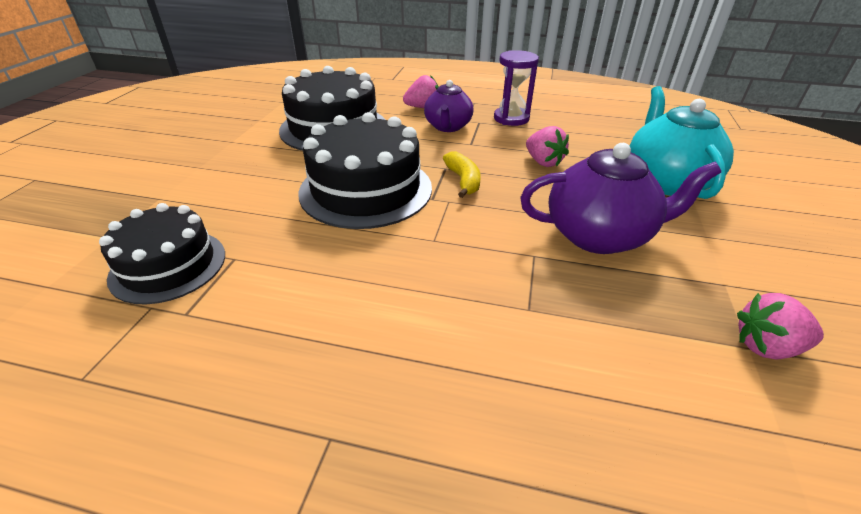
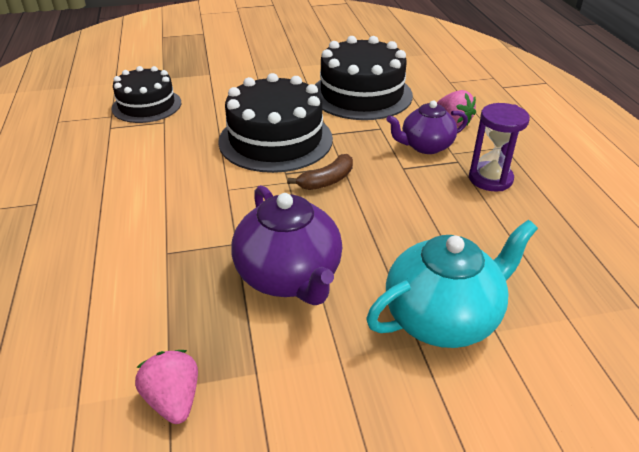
camera: 65 degrees right, 0 degrees up
yellow banana [443,151,481,198] -> brown banana [287,154,353,190]
pink strawberry [526,126,569,167] -> none

